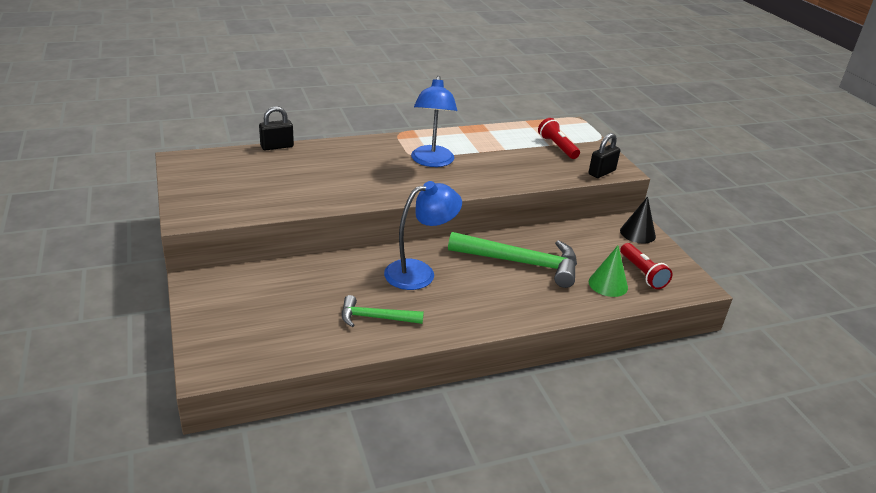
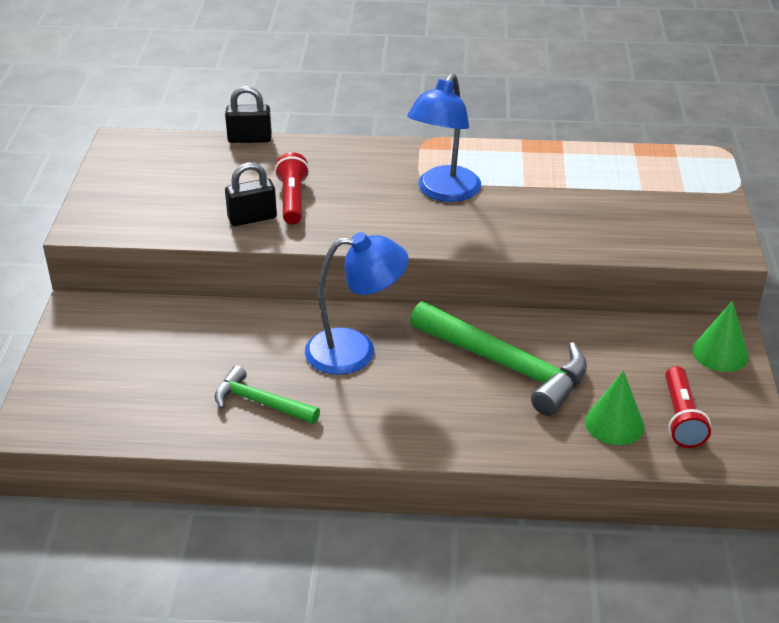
camera: 25 degrees right, 5 degrees up
red flashlight [538,118,580,159] -> red flashlight moved to [275,152,310,224]
black padlock [589,133,620,178] -> black padlock moved to [225,162,277,226]
black cone [620,196,656,243] -> green cone [692,301,749,372]

